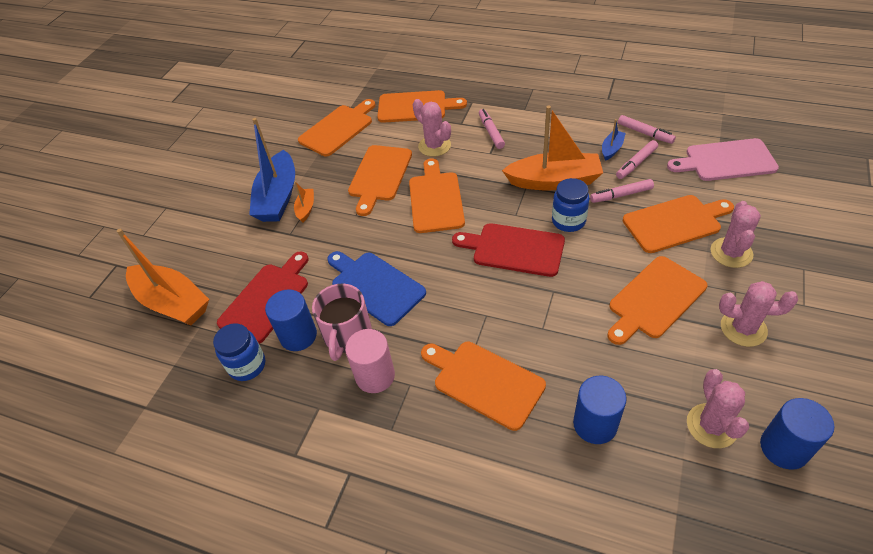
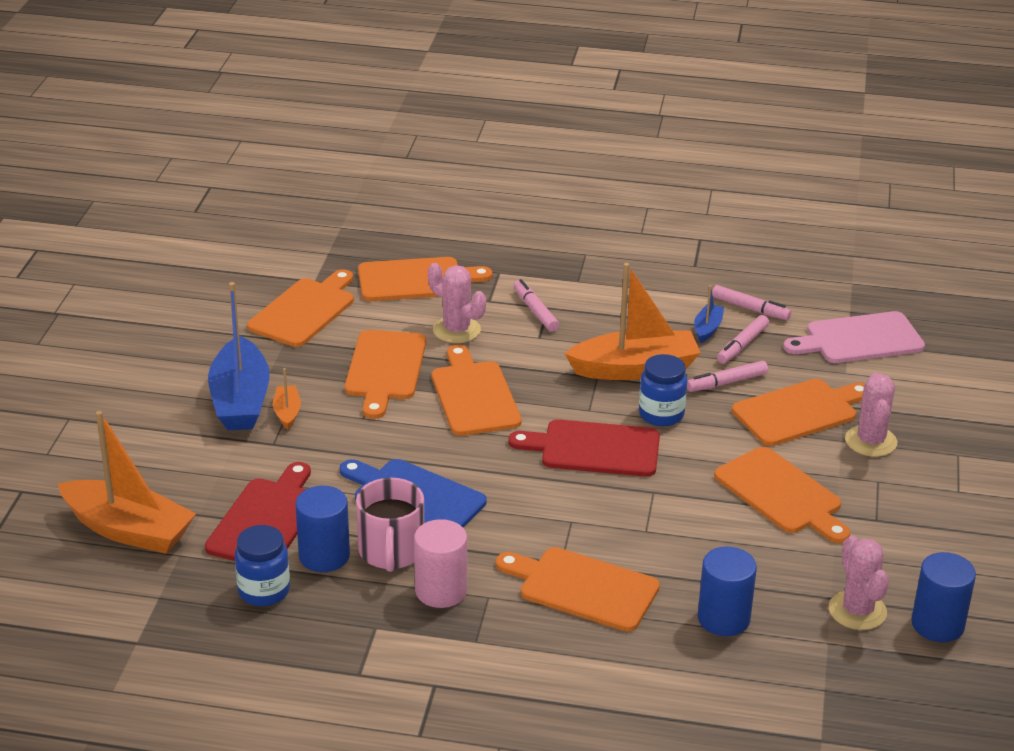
camera: 15 degrees left, 15 degrees down
orange cutting board [607,256,707,345] -> orange cutting board turned 75 degrees counterclockwise [714,447,850,543]
pink cactus [719,281,798,347] -> none

